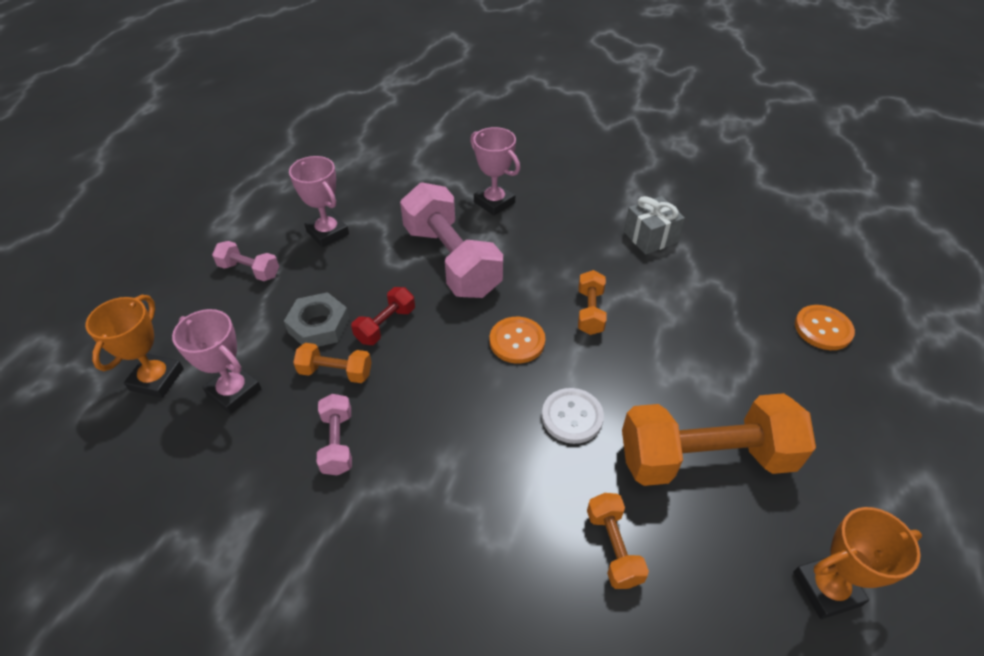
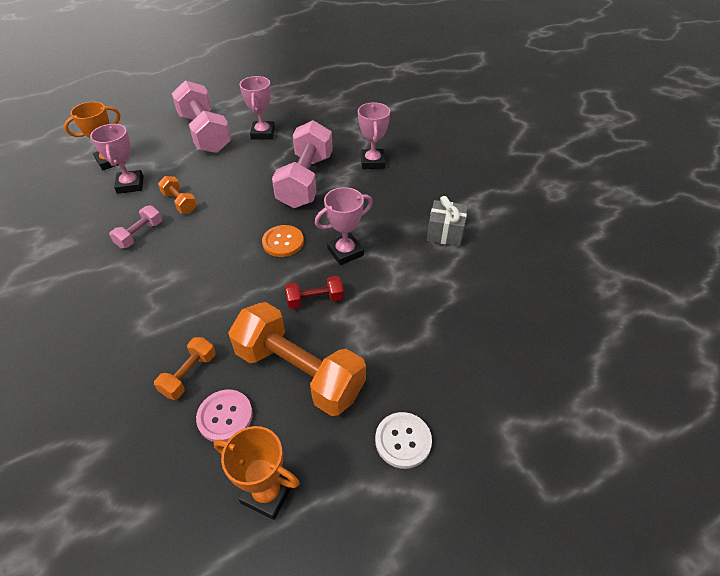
camera: 40 degrees right, 0 degrees up
pink dumbbell [212,241,279,281] -> pink dumbbell [171,80,231,153], size x2.12
grey nut [284,292,350,347] -> none
red dumbbell [351,287,415,345] -> red dumbbell moved to [285,276,344,309]
white button [542,388,604,444] -> white button moved to [375,412,432,469]
orange dumbbell [578,270,607,335] -> pink trophy [315,187,373,265]
orange button [795,305,855,350] -> none
none -> pink button [196,390,253,442]

